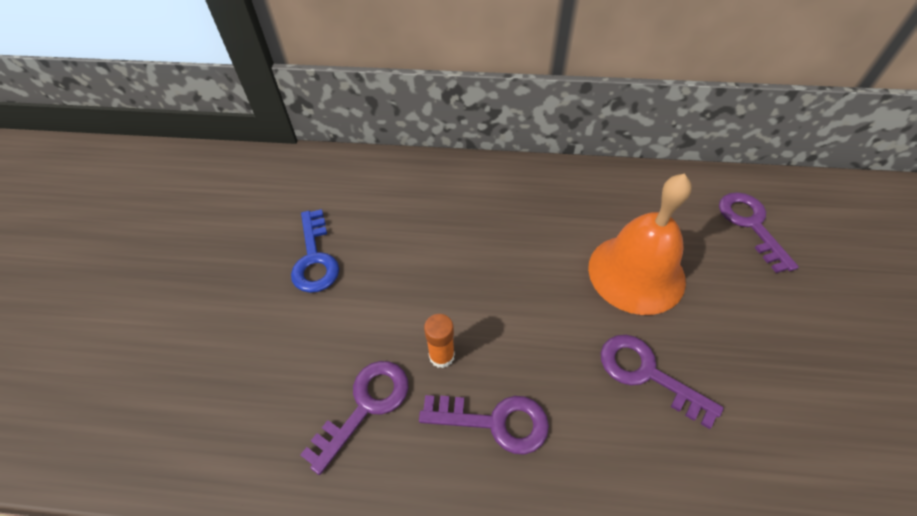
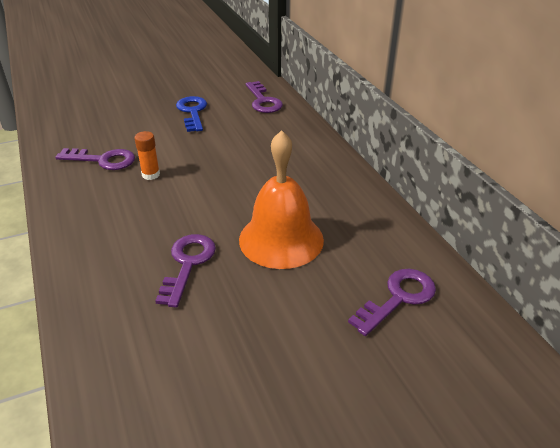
camera: 60 degrees right, 15 degrees down
blue key [291,209,339,293] -> blue key turned 120 degrees clockwise [176,96,207,132]
purple key [419,395,549,455] -> purple key moved to [246,81,283,113]

